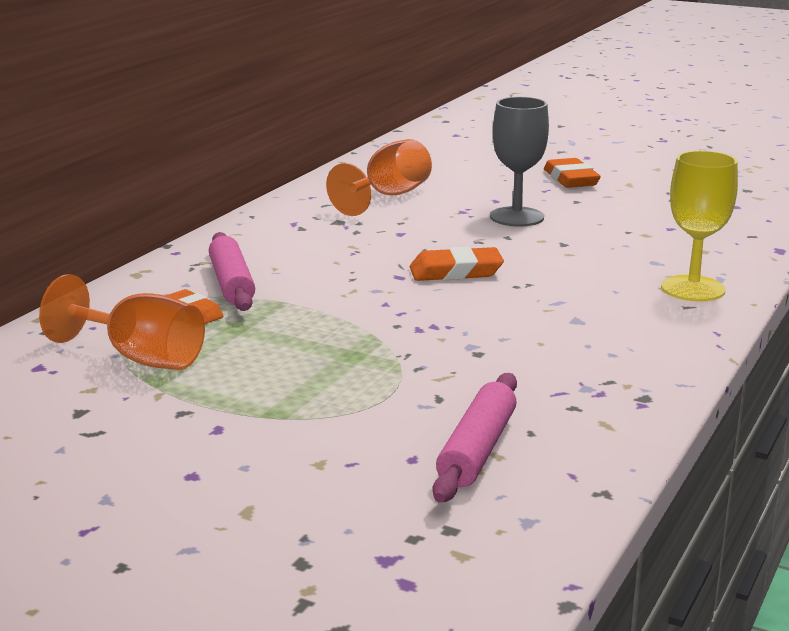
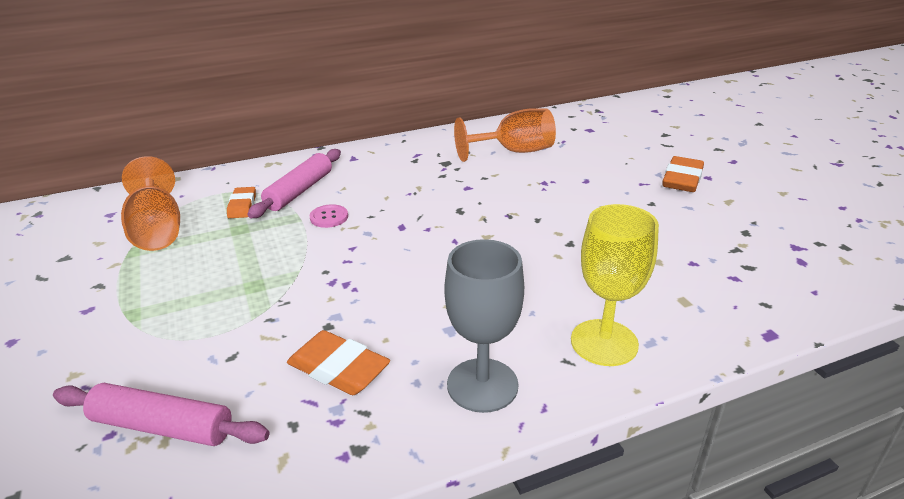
camera: 40 degrees right, 10 degrees up
orange eraser [410,247,504,281] -> orange eraser moved to [287,330,390,395]
pink rolling pin [432,373,517,503] -> pink rolling pin turned 45 degrees clockwise [53,383,269,446]
grey goblet [490,97,549,227] -> grey goblet moved to [444,239,524,413]
none -> pink button [310,204,348,228]

